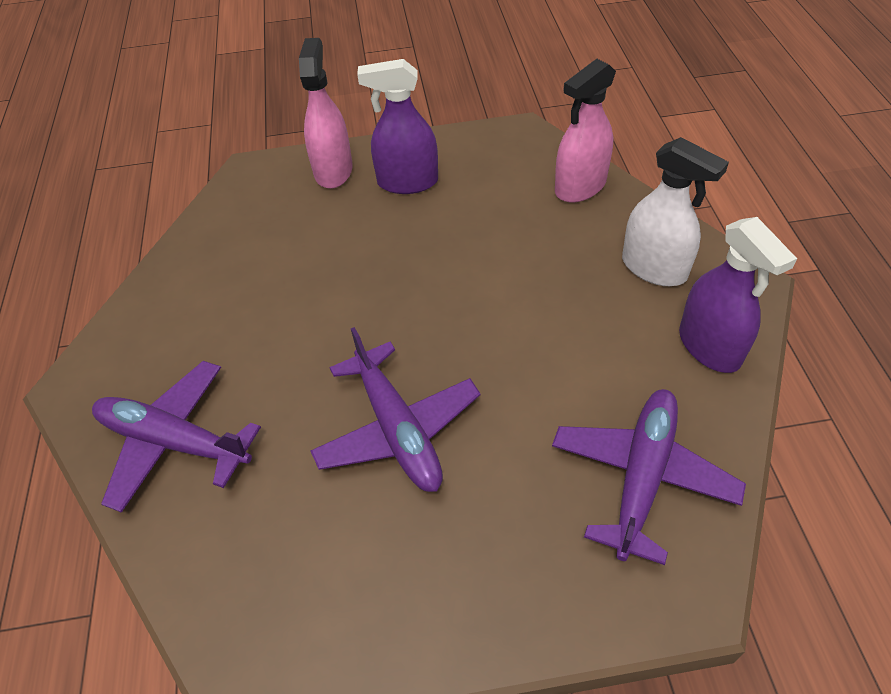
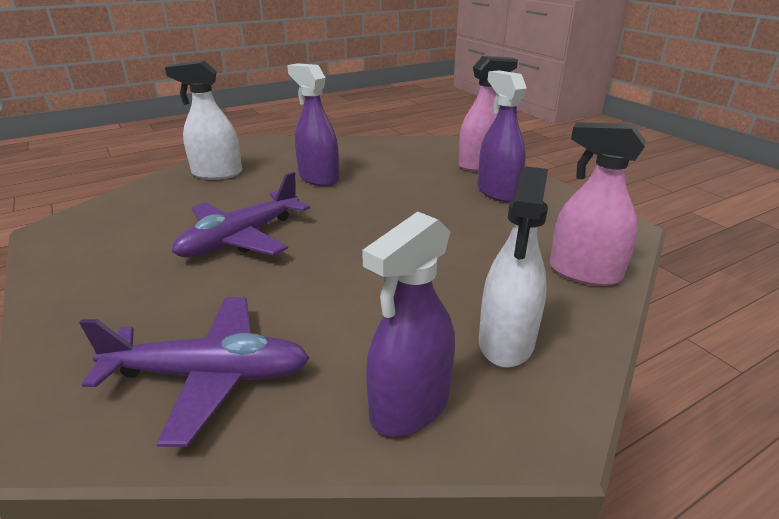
camera: 65 degrees right, 20 degrees down
purple plane [92,361,261,513] -> white spray bottle [165,61,242,180]
none -> purple spray bottle [287,63,339,186]

